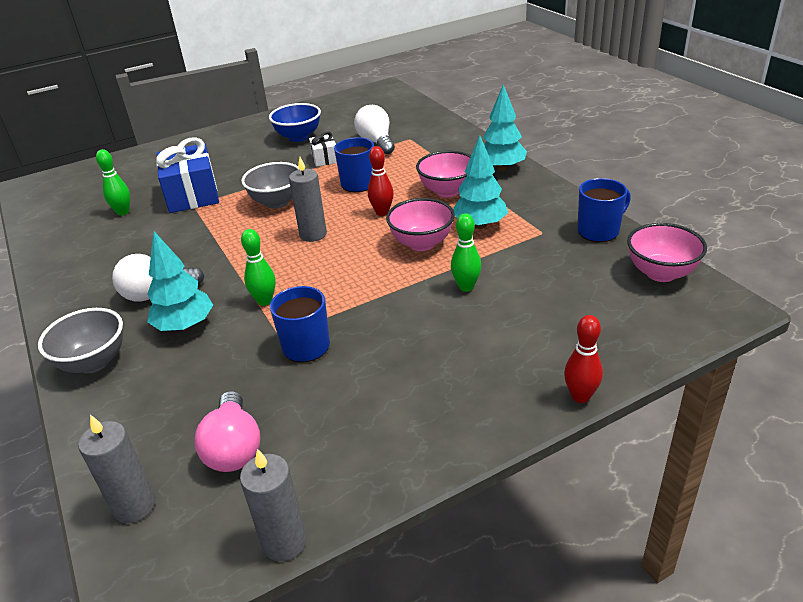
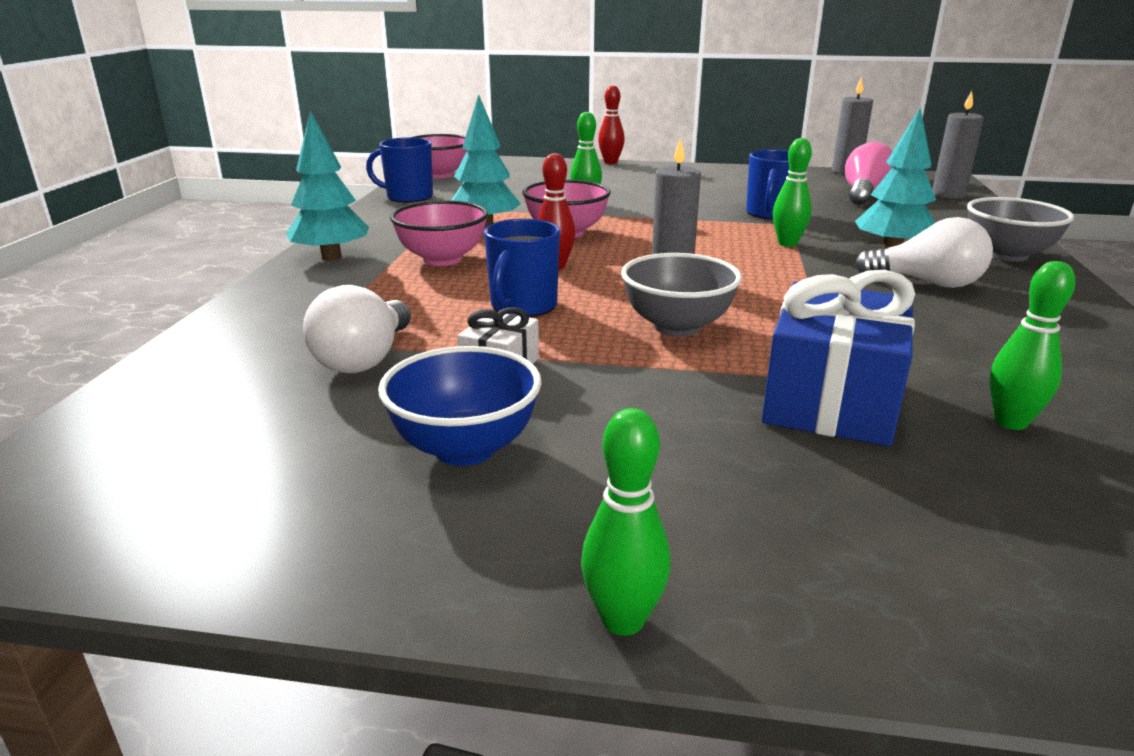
camera: 145 degrees left, 10 degrees down
none -> green bowling pin [581,408,671,636]

